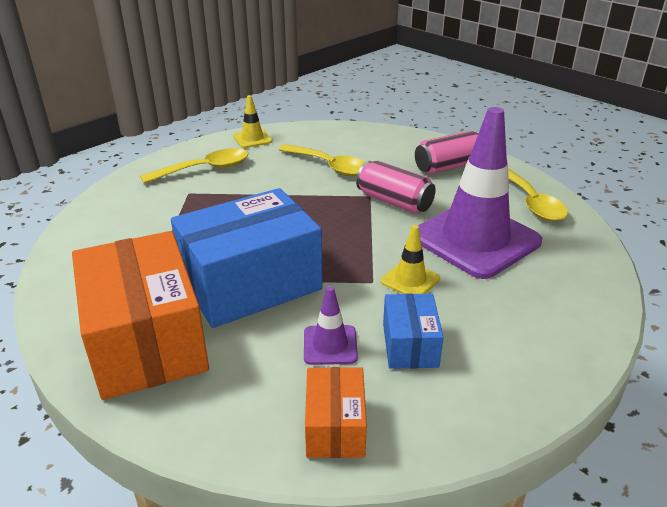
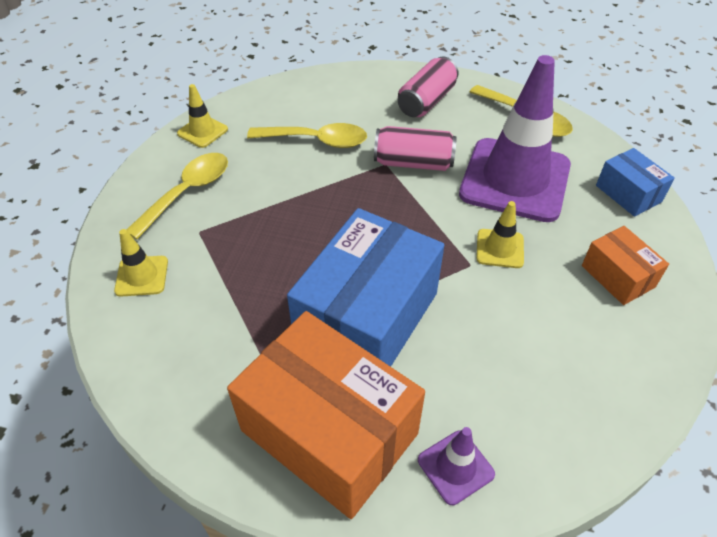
camera: 30 degrees left, 15 degrees up
purple traffic cone [304,286,358,365] -> purple traffic cone moved to [418,427,495,505]
orange box [305,367,367,458] -> orange box moved to [582,226,669,305]
blue box [383,293,444,369] -> blue box moved to [596,148,675,217]
none -> yellow traffic cone [114,229,168,297]

